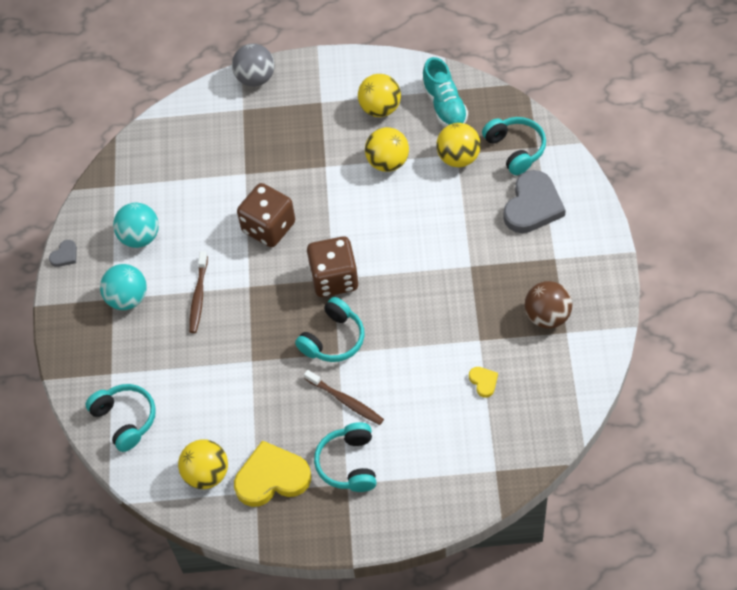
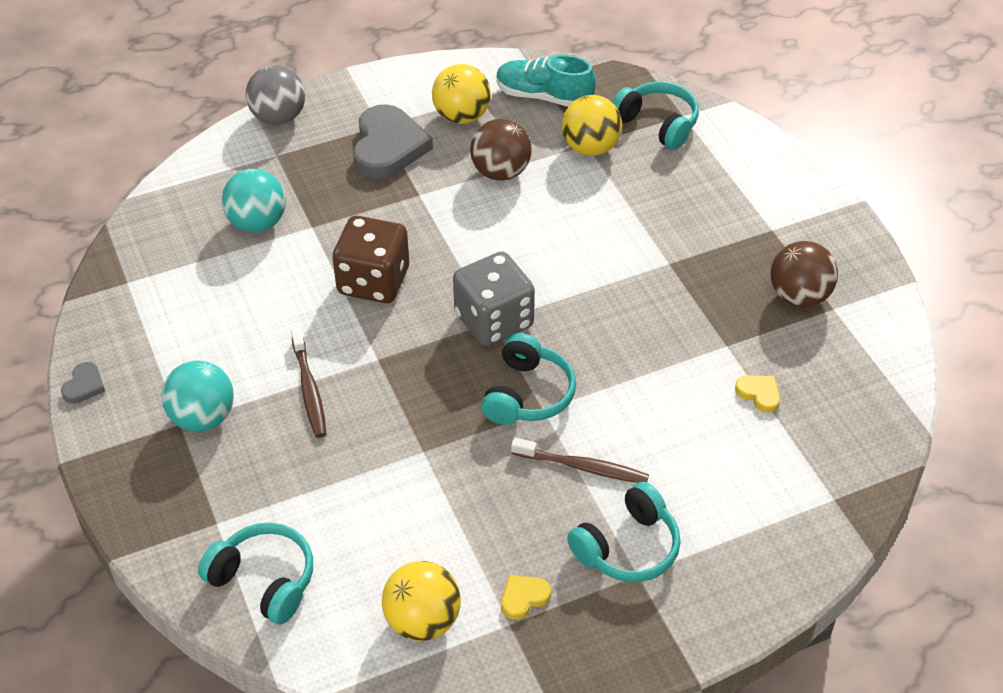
camera: 25 degrees left, 10 degrees down
turquoise ball [113,203,159,248] -> turquoise ball moved to [222,169,286,232]
yellow heart [234,440,311,507] -> yellow heart [502,575,551,620], size x0.45
brown dice [307,236,359,297] -> grey dice [453,251,535,346]
turquoise headphones [314,422,377,492] -> turquoise headphones turned 105 degrees counterclockwise [567,482,681,582]
yellow ball [365,127,409,172] -> brown ball [470,119,532,181]
turquoise shoe [422,57,468,127] -> turquoise shoe turned 150 degrees clockwise [496,55,596,107]
grey heart [503,170,566,233] -> grey heart moved to [353,104,433,179]

